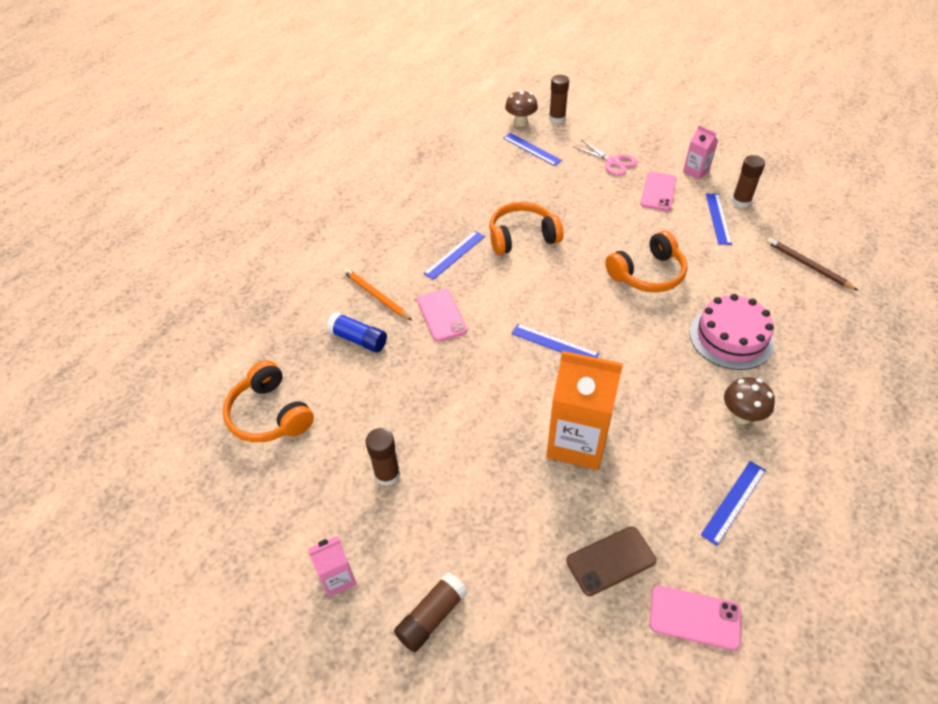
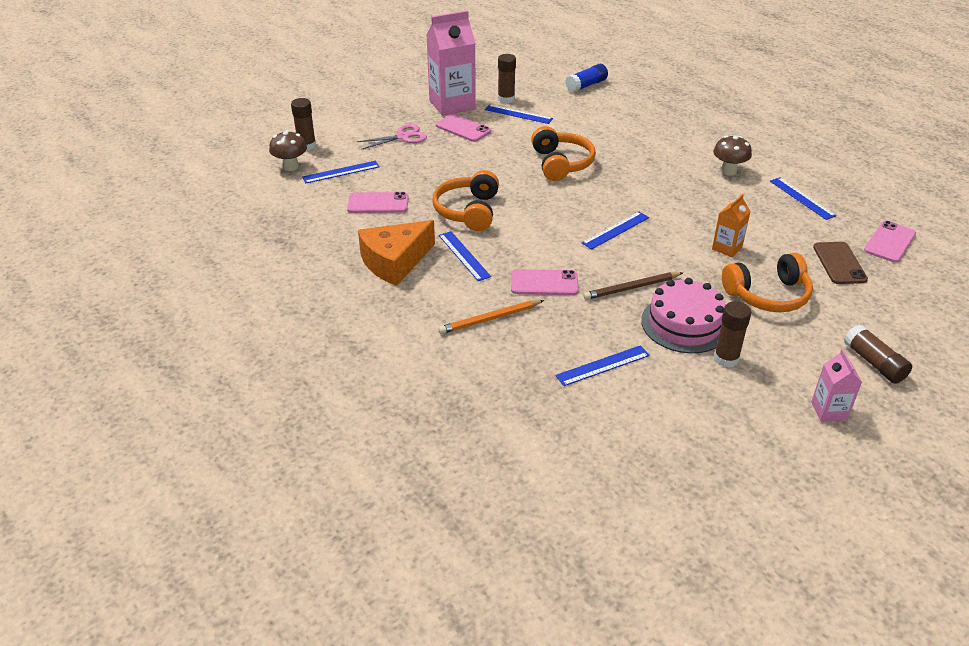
camera: 70 degrees left, 10 degrees down
orange headphones [223,360,314,442] -> orange headphones moved to [722,253,813,312]
blue glue stick [326,312,387,353] -> blue glue stick moved to [565,64,608,93]
orange carton [547,351,623,470] -> orange carton [712,194,751,257], size x0.50
pink carton [683,125,718,180] -> pink carton [426,10,476,116], size x2.01
pink cake [690,294,774,370] -> pink cake moved to [641,278,726,353]
brown pencil [767,237,859,291] -> brown pencil moved to [583,272,683,300]
none -> pink phone [347,192,409,213]
none -> orange cheese [358,220,435,286]
none -> blue ruler [555,345,650,386]

